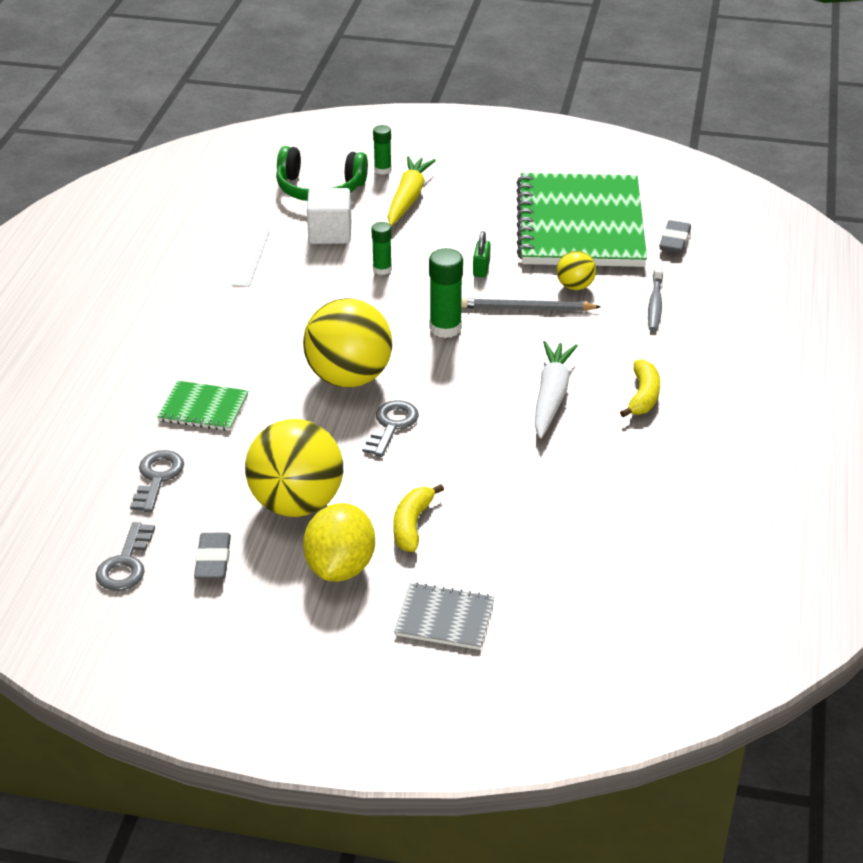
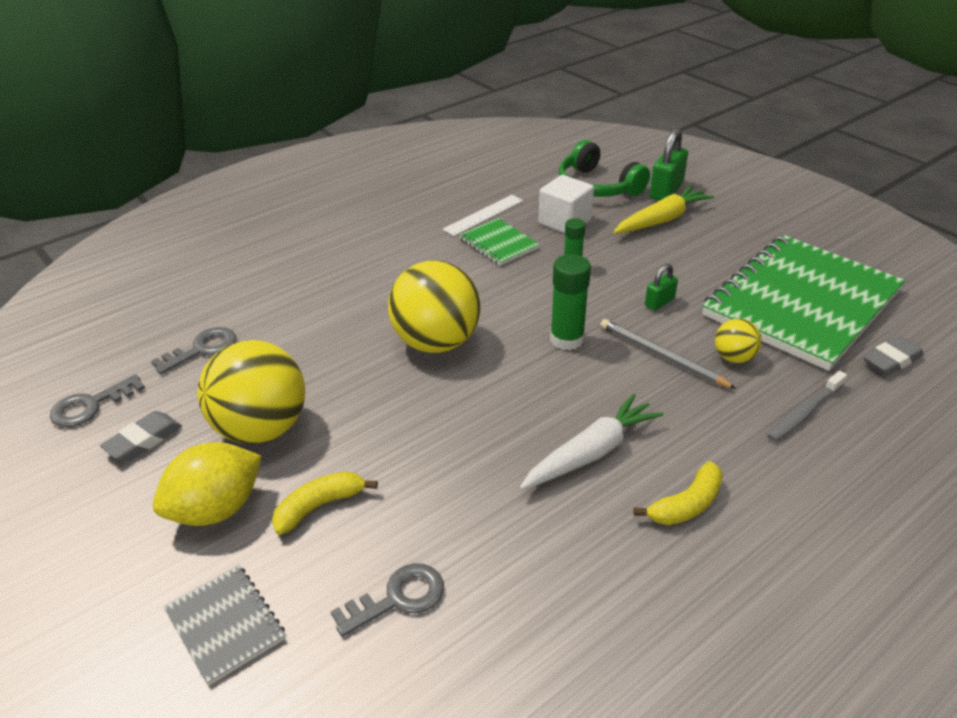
camera: 40 degrees right, 0 degrees up
green notebook [157,381,248,431] -> green notebook moved to [459,218,540,266]
grey key [362,400,419,457] -> grey key moved to [331,563,444,637]
green glue stick [373,125,392,175] -> green padlock [650,128,688,201]

